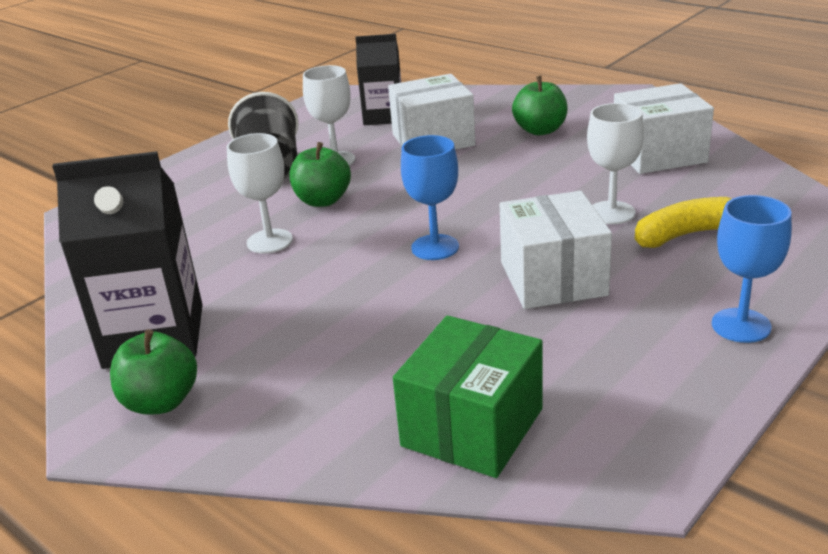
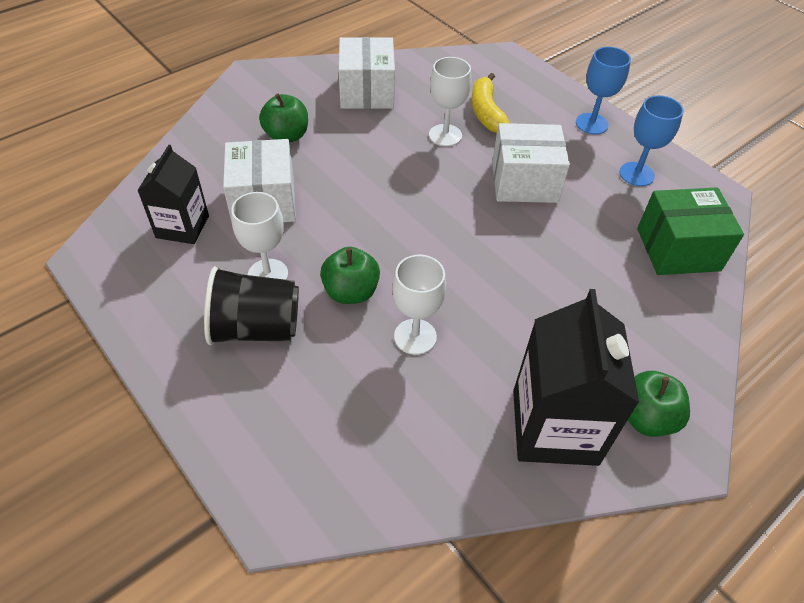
camera: 85 degrees left, 20 degrees up
green box [393,316,542,478] -> green box turned 45 degrees counterclockwise [637,187,744,275]
blue goblet [401,135,459,260] -> blue goblet moved to [619,95,684,186]

